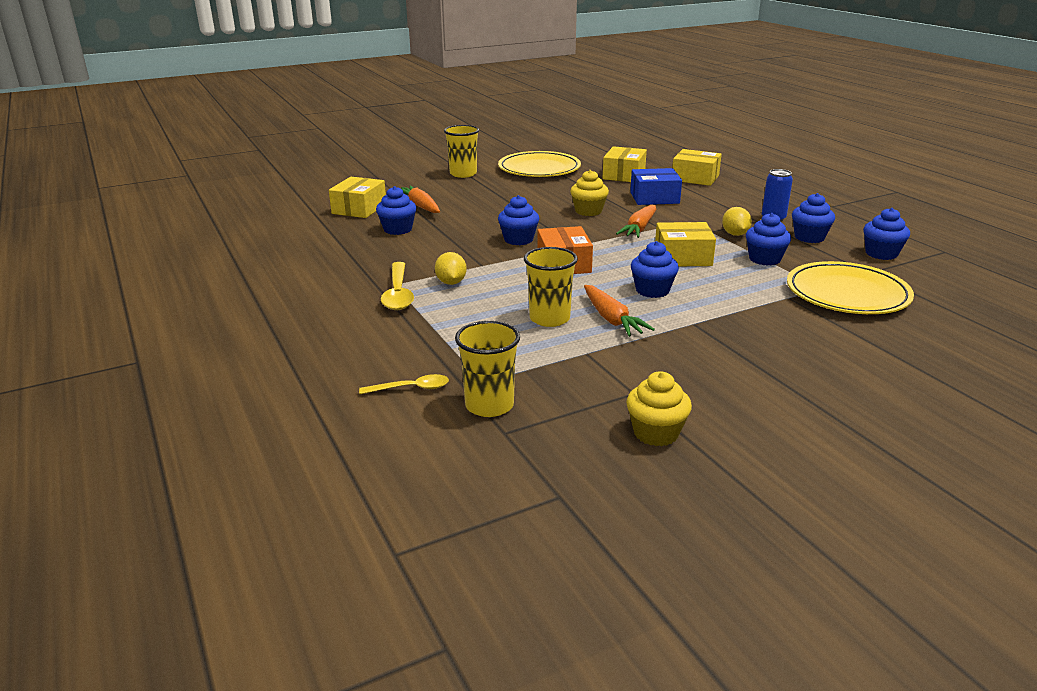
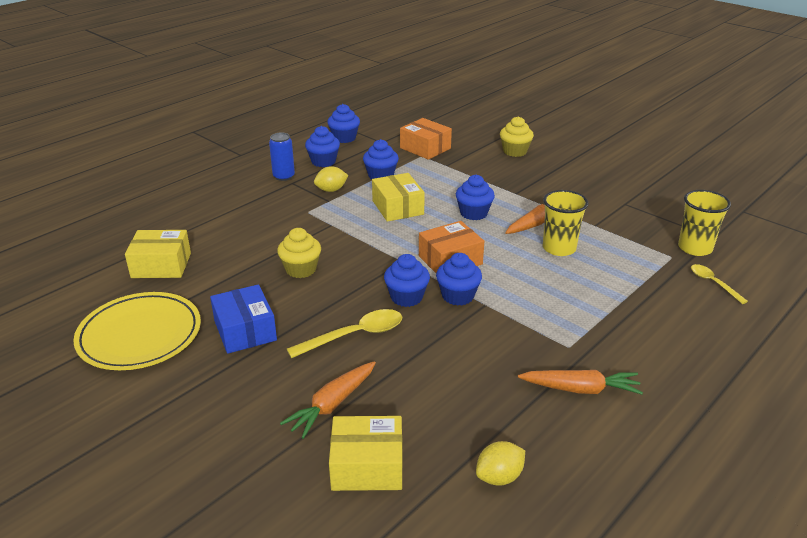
camera: 110 degrees left, 5 degrees up
blue cupcake [376,186,417,235] -> blue cupcake moved to [436,253,482,306]
yellow spoon [381,262,414,310] -> yellow spoon moved to [287,309,402,358]
yellow lemon [435,252,467,285] -> yellow lemon moved to [476,441,525,486]
yellow cup [444,125,479,178] -> none
orange carrot [616,205,656,238] -> orange carrot moved to [518,370,643,395]
yellow cupcake [626,371,692,446] -> yellow cupcake moved to [500,116,534,157]
blue box [630,168,682,205] -> blue box moved to [210,284,277,354]
yellow box [672,149,722,186] -> none
yellow plate [787,261,914,314] -> orange box [400,118,452,160]

